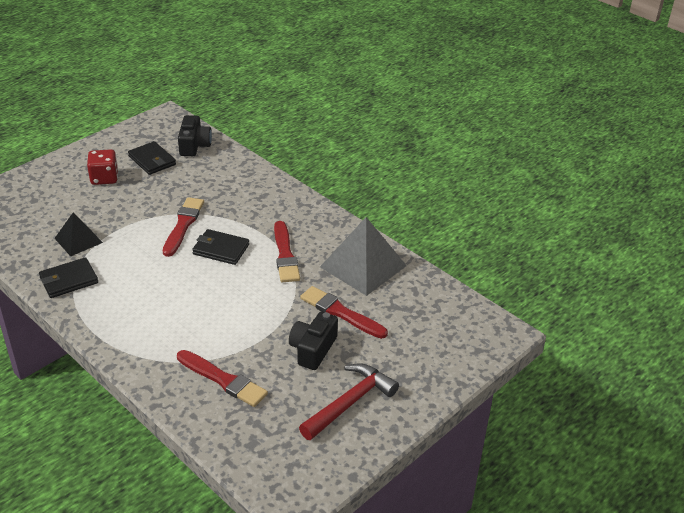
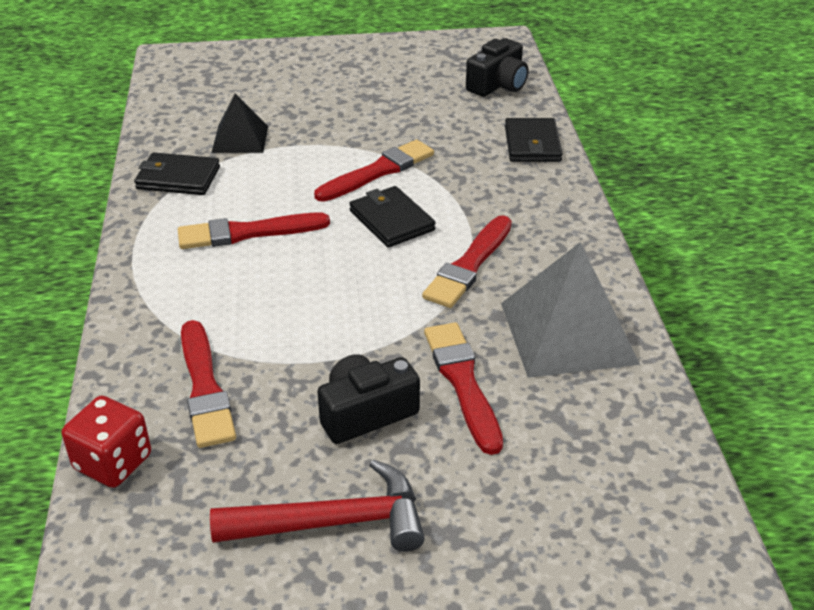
camera: 40 degrees right, 0 degrees up
red dice [87,149,118,185] -> red dice moved to [62,396,151,488]
black wallet [128,141,176,175] -> black wallet moved to [505,118,563,162]
none -> red brush [178,212,330,249]

